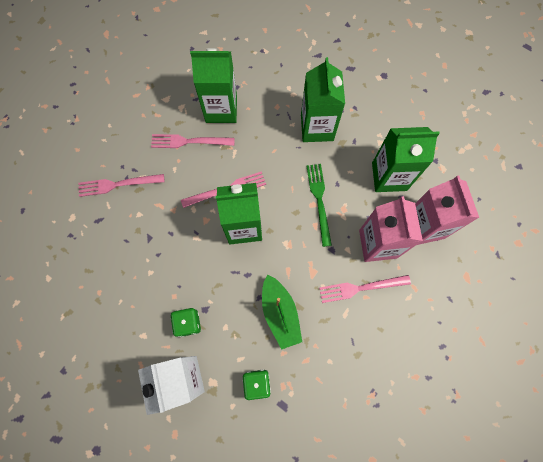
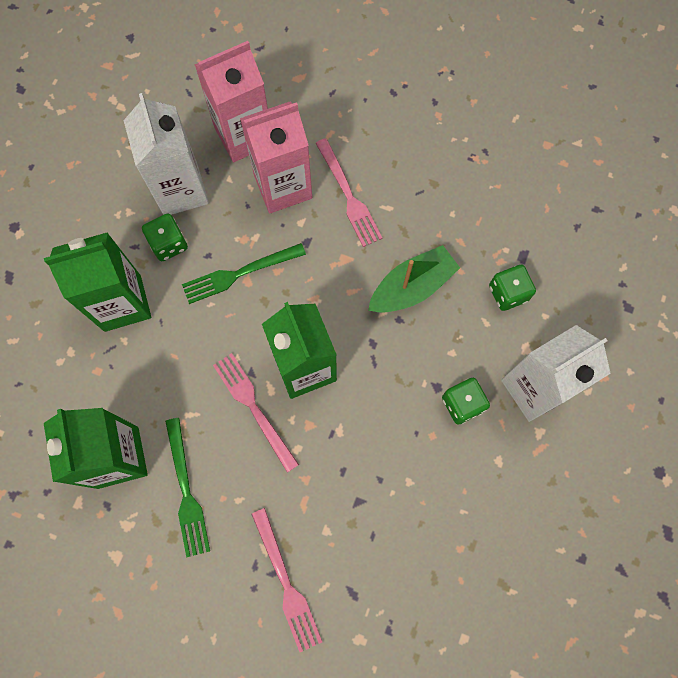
camera: 105 degrees left, 0 degrees up
pink fork [151,134,235,148] -> green fork [165,418,210,557]
green carton [372,127,440,192] -> white carton [124,93,209,215]
none -> green dice [142,214,188,261]

